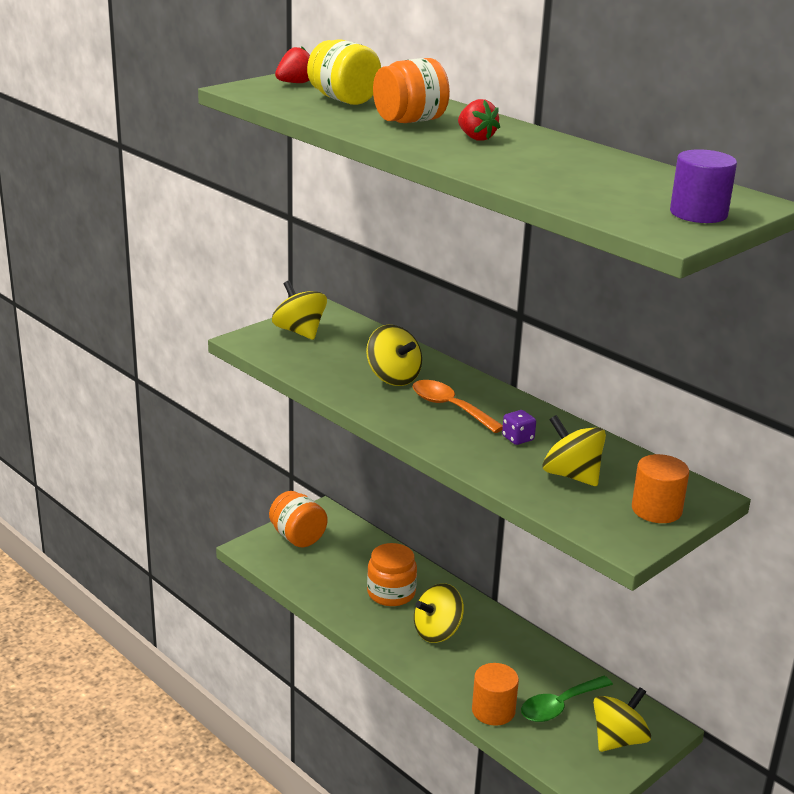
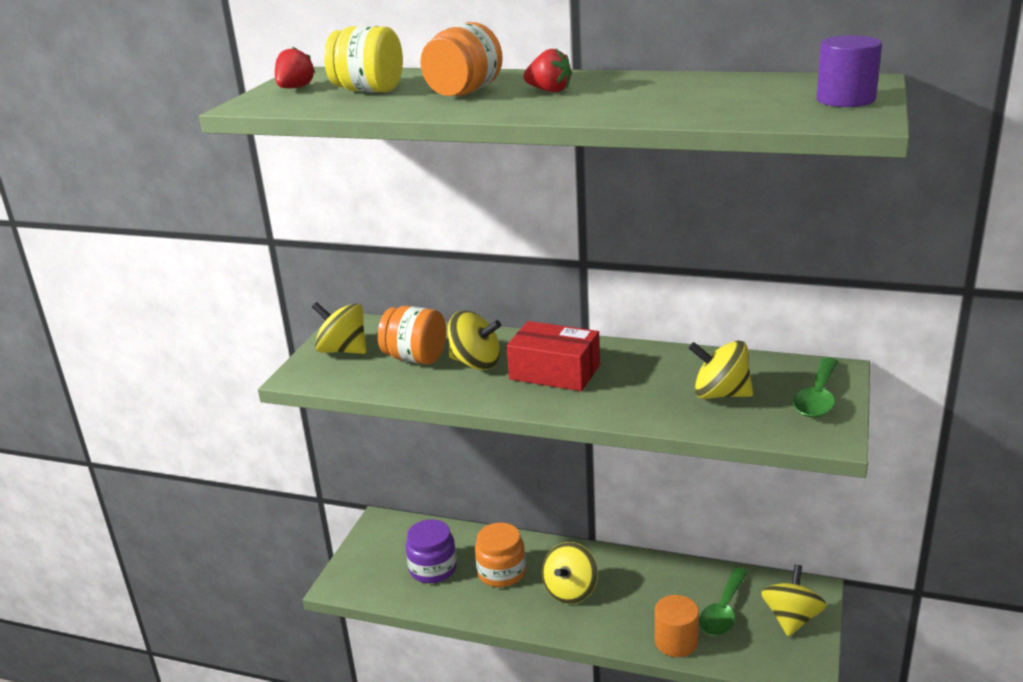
camera: 25 degrees left, 0 degrees up
orange jar [269,491,328,547] -> orange jar moved to [378,306,446,364]
orange spoon [412,380,503,433] -> red box [507,321,600,391]
purple dice [502,410,536,445] -> none
orange cylinder [632,454,689,523] -> green spoon [793,357,839,418]
none -> purple jar [406,519,457,583]

